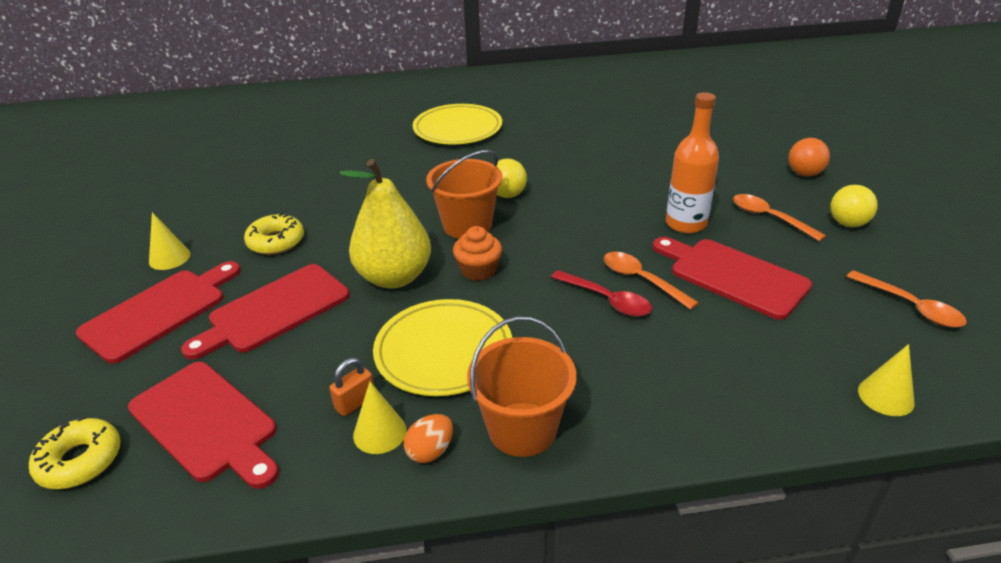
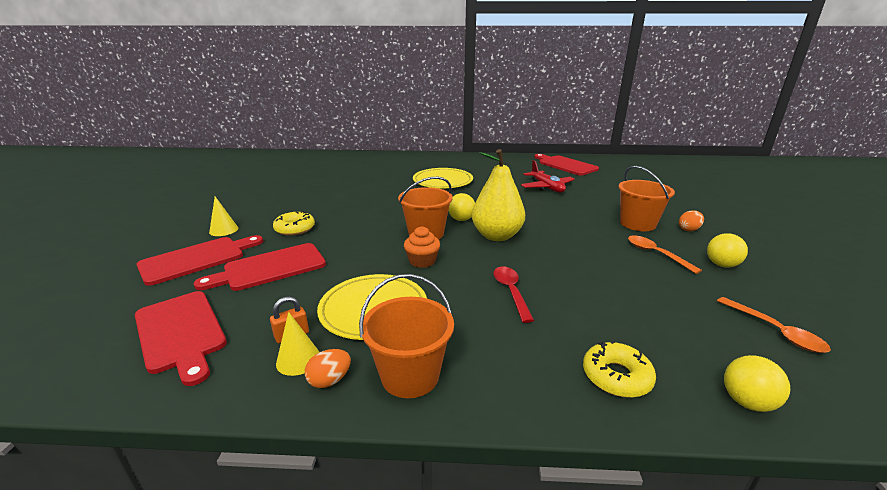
camera: 10 degrees right, 10 degrees down
yellow donut [29,416,121,489] -> yellow donut moved to [583,340,656,398]
yellow pear [339,159,431,288] -> yellow pear moved to [472,149,525,241]
red spoon [551,270,652,317] -> red spoon turned 150 degrees counterclockwise [493,267,534,323]
orange spoon [604,252,699,310] -> none
red cutting board [653,237,812,320] -> red cutting board moved to [534,154,599,176]
orange bottle [666,92,719,233] -> none
orange ball [789,138,830,176] -> orange egg [679,210,704,231]
yellow cone [858,344,915,416] -> yellow ball [724,355,790,412]
none -> red plane [521,160,575,193]
none -> orange bucket [618,166,675,231]

